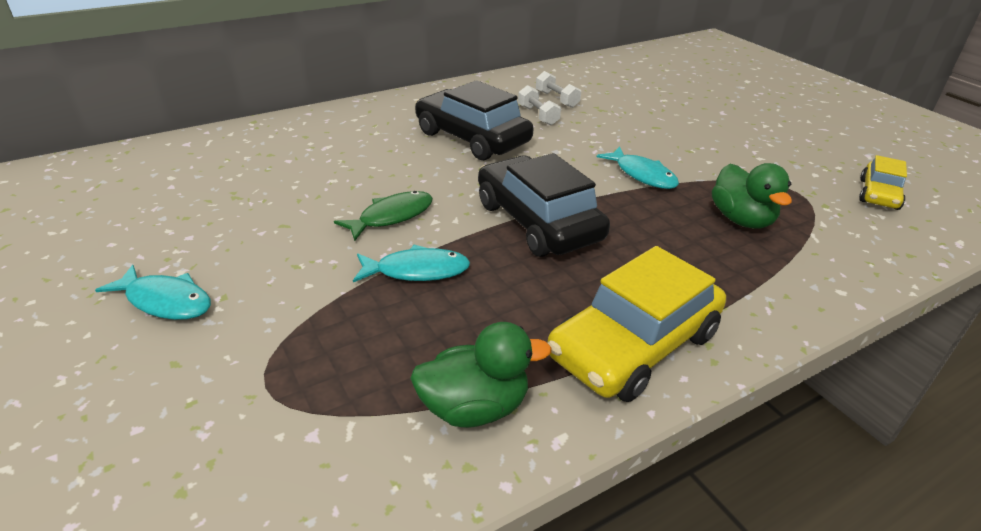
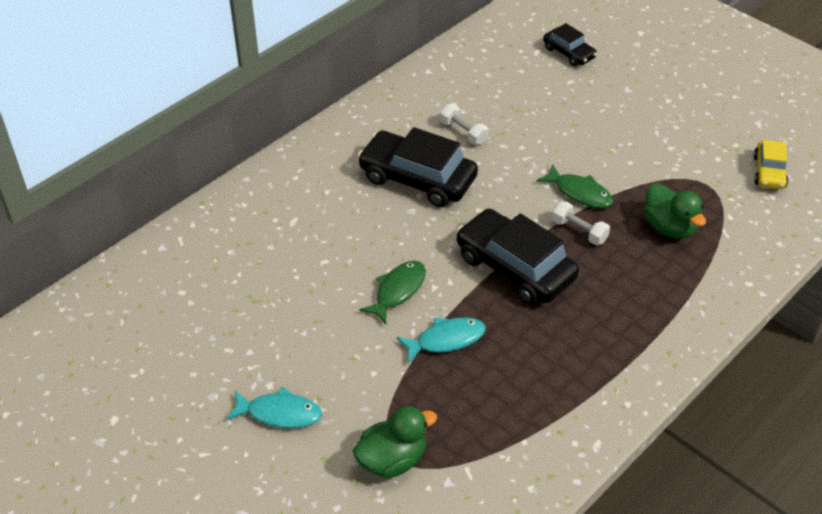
camera: 15 degrees left, 10 degrees up
green duck [410,322,552,428] -> green duck moved to [353,406,437,478]
white dumbbell [536,71,581,108] -> white dumbbell moved to [552,201,610,245]
yellow car [547,246,726,402] -> none
turquoise fish [597,147,679,189] -> green fish [537,164,614,208]
none -> black car [543,23,597,67]

